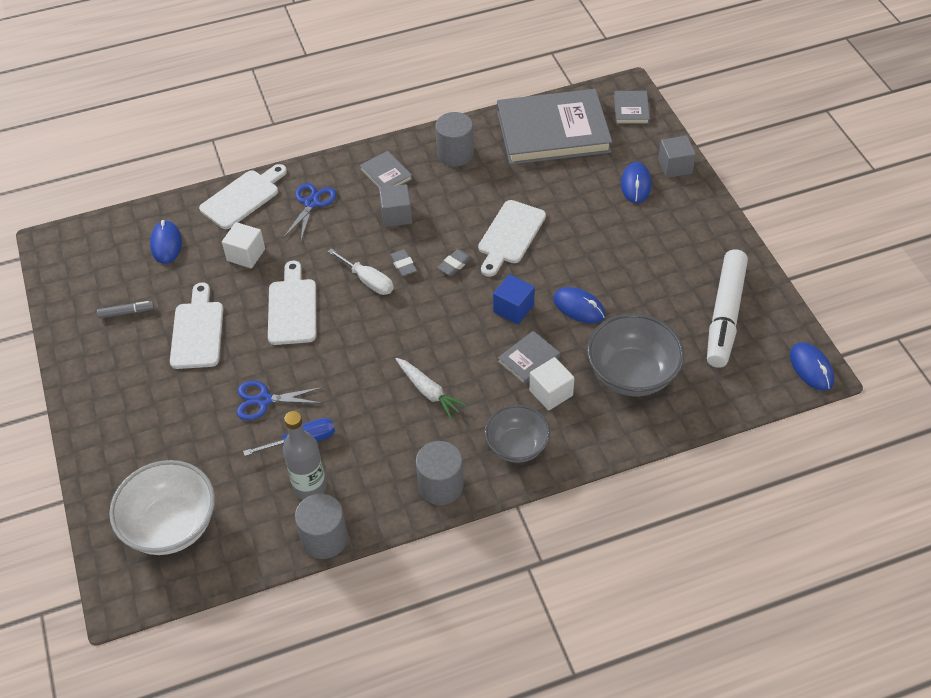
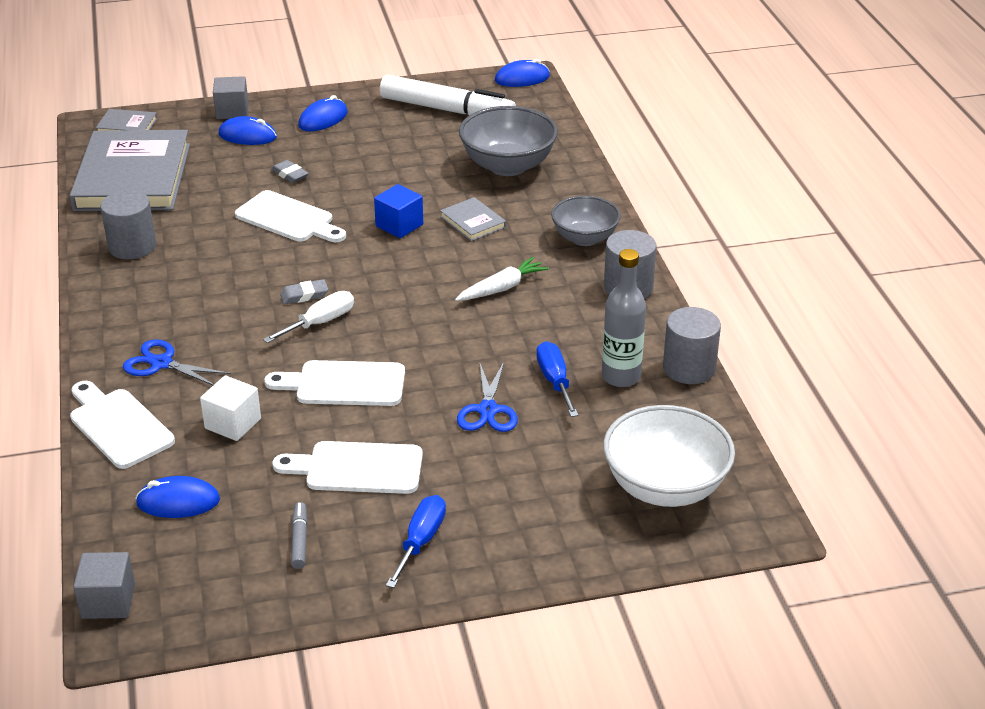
camera: 85 degrees left, 15 degrees down
grey book [360,151,413,188] -> none
grey cube [379,184,412,227] -> grey cube moved to [73,552,135,619]
grey eraser [437,249,472,276] -> grey eraser moved to [271,160,309,183]
white cube [529,357,575,411] -> none
blue mouse [553,287,605,323] -> blue mouse moved to [298,95,348,131]
none -> blue screwdriver [386,495,446,588]

